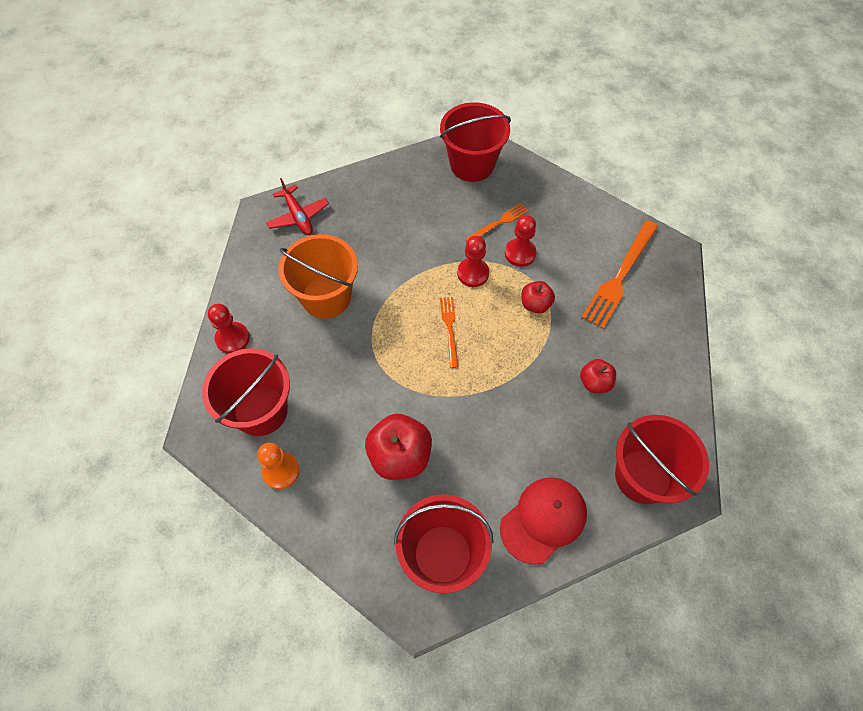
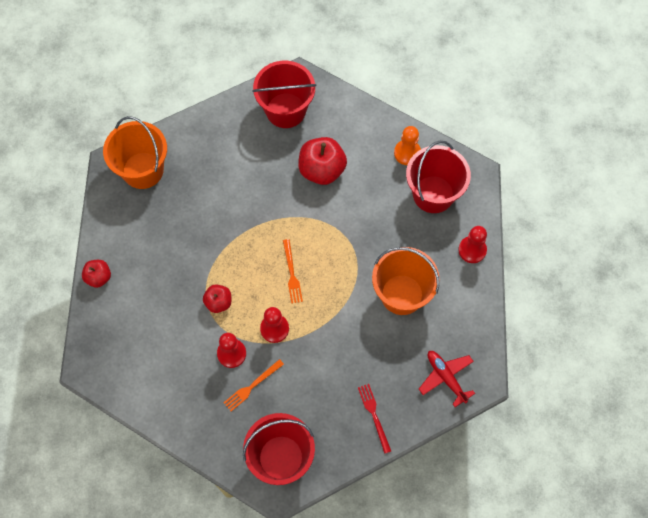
camera: 175 degrees right, 5 degrees up
red cap [500,477,587,565] -> none
red apple [580,359,616,393] -> red apple moved to [82,260,111,288]
orange fork [581,220,658,329] -> none
red bucket [615,415,709,504] -> orange bucket [103,116,167,189]
none -> red fork [358,384,391,454]

